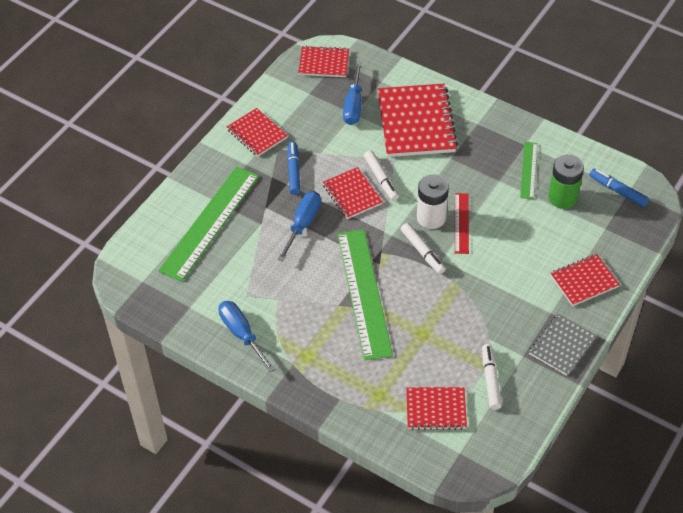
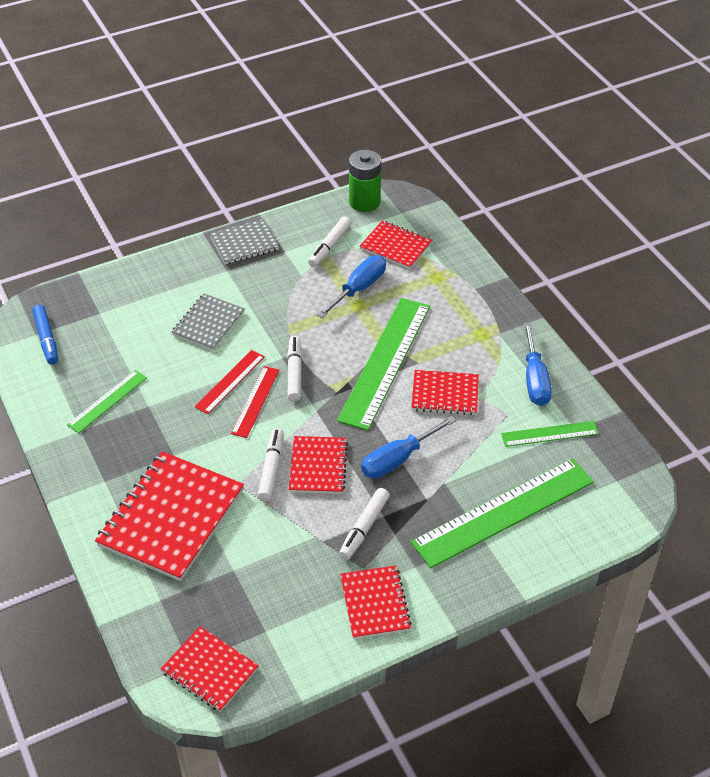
camera: 150 degrees left, 5 degrees down
blue marker [287,141,300,195] -> white marker [339,488,390,560]
blue screwdriver [343,62,362,125] -> blue screwdriver moved to [317,255,386,318]
white battery [417,174,449,229] -> red ruler [231,366,279,438]
green battery [548,154,584,209] -> green battery moved to [349,150,381,212]
red notebook [550,254,620,306] -> red notebook moved to [411,370,479,415]
none -> grey notebook [172,294,245,350]
none -> green ruler [501,421,599,447]

